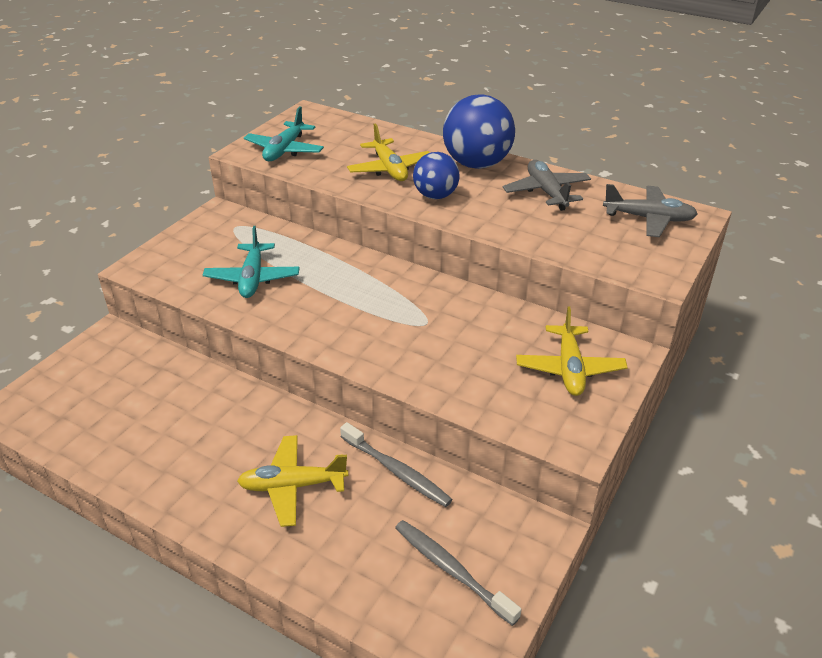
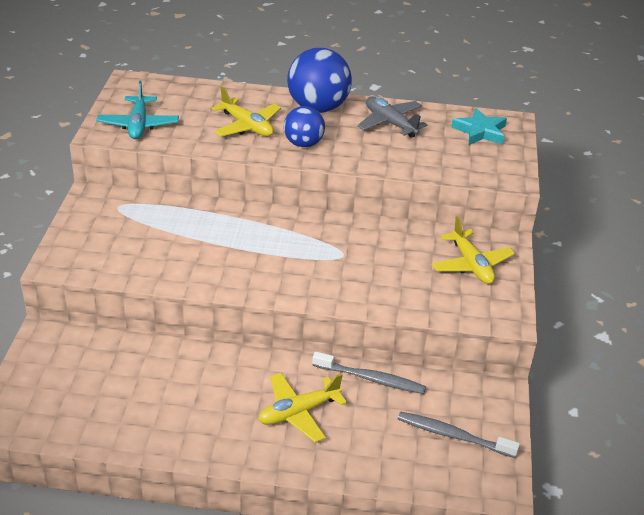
camera: 25 degrees left, 0 degrees up
turquoise plane [203,226,299,298] -> none
grey plane [603,184,698,237] -> turquoise star [452,108,507,145]

